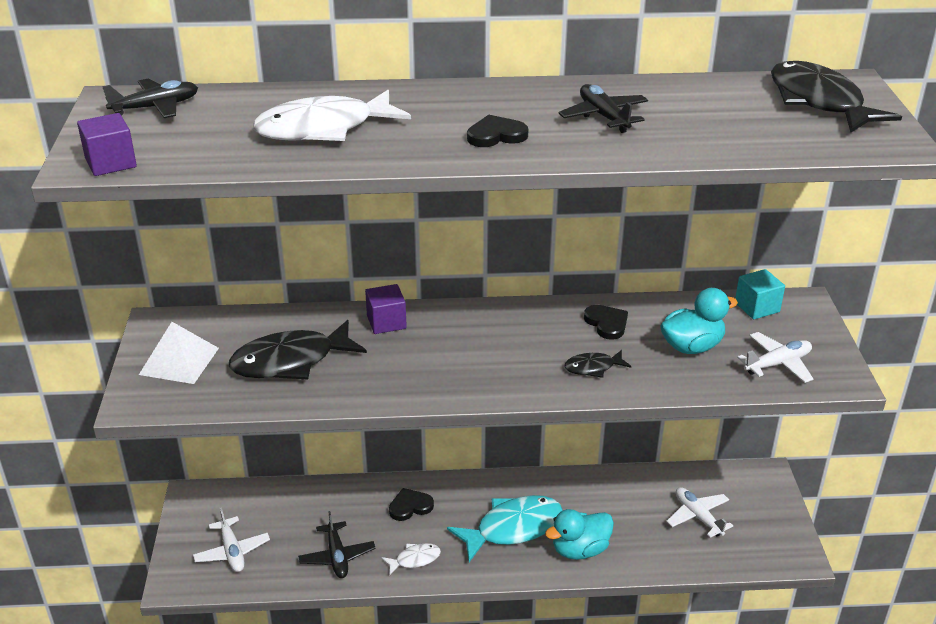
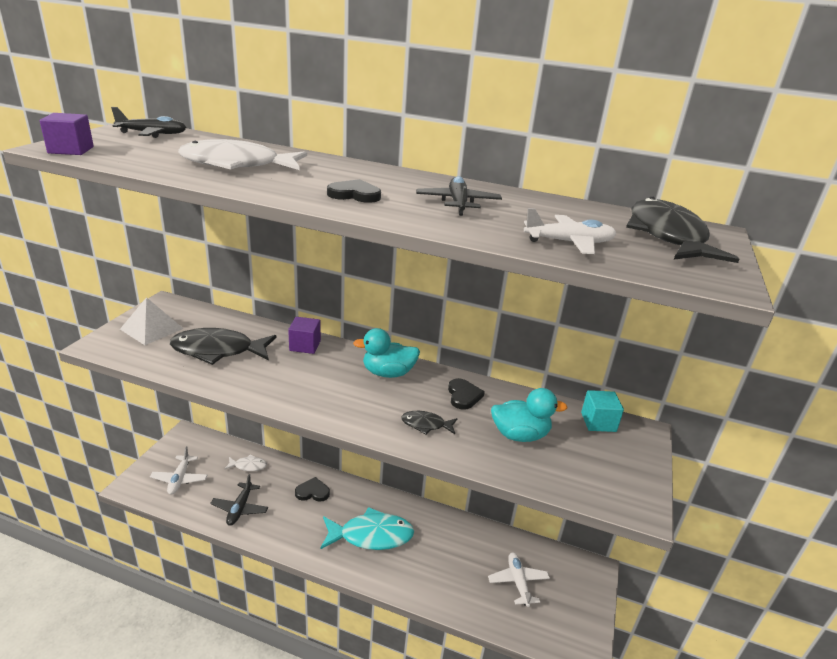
camera: 20 degrees right, 5 degrees down
white fish [381,543,441,576] -> white fish moved to [224,455,267,471]
turquoise duck [545,509,614,560] -> turquoise duck moved to [353,328,420,378]
white plane [737,332,813,383] -> white plane moved to [524,208,616,254]

